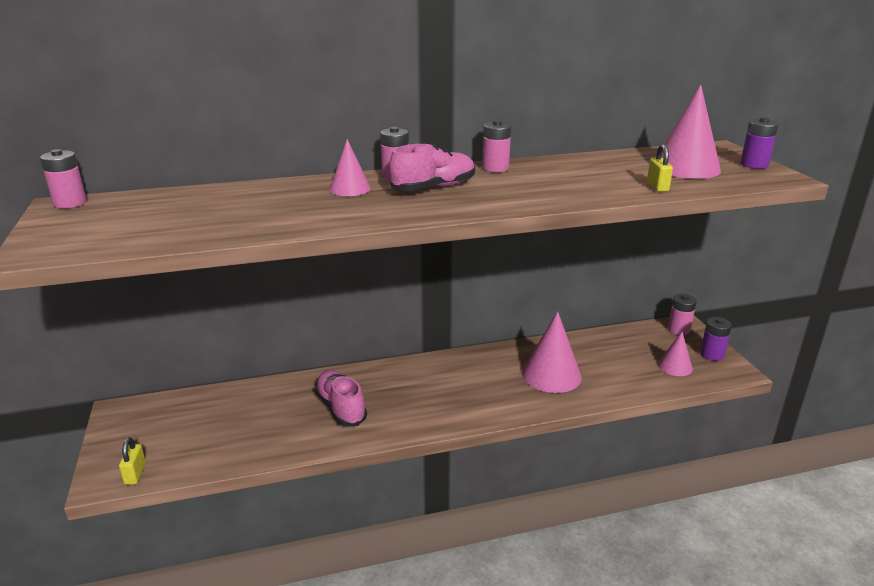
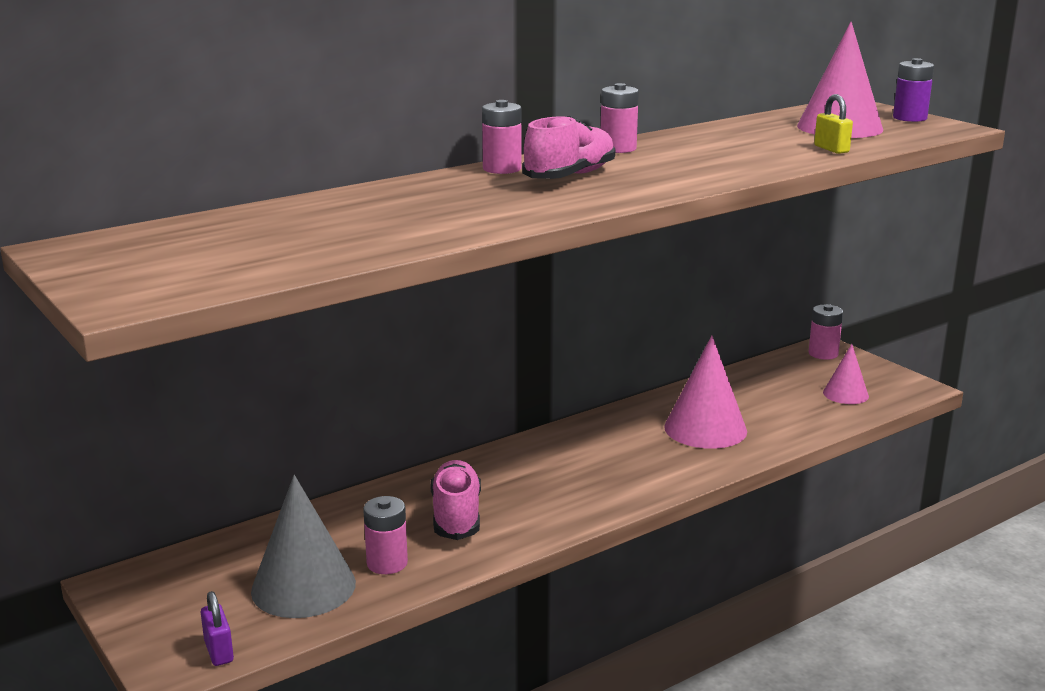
camera: 20 degrees left, 5 degrees down
pink battery [40,149,87,208] -> pink battery moved to [363,496,408,574]
yellow padlock [119,437,146,485] -> purple padlock [201,591,234,666]
pink shoe [314,370,367,426] -> pink shoe turned 45 degrees clockwise [431,460,481,540]
pink cone [330,139,371,196] -> none
purple battery [700,317,732,361] -> none
none -> grey cone [251,475,356,618]

